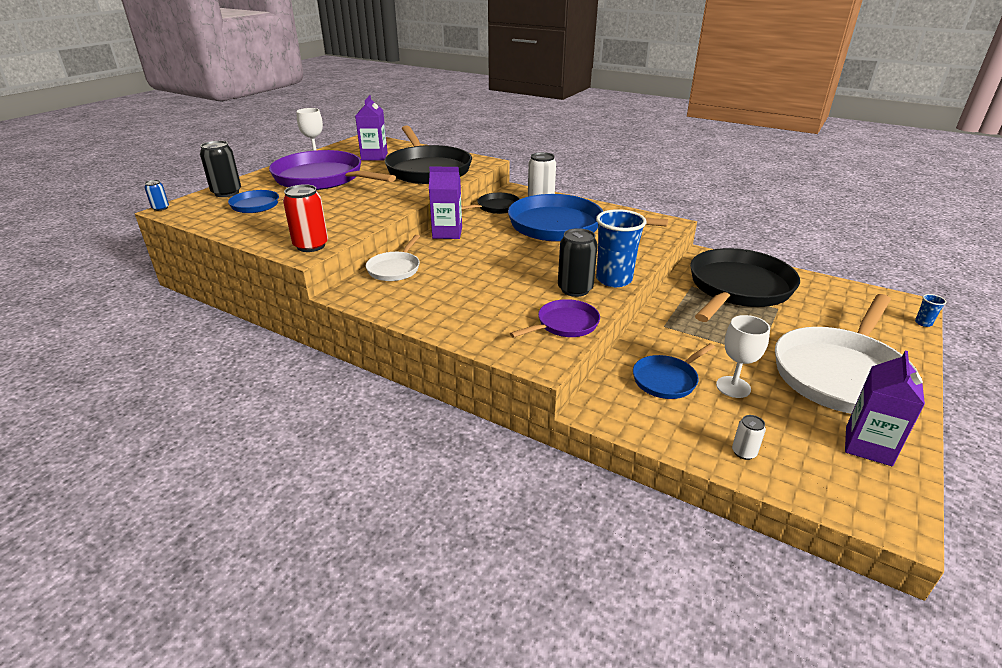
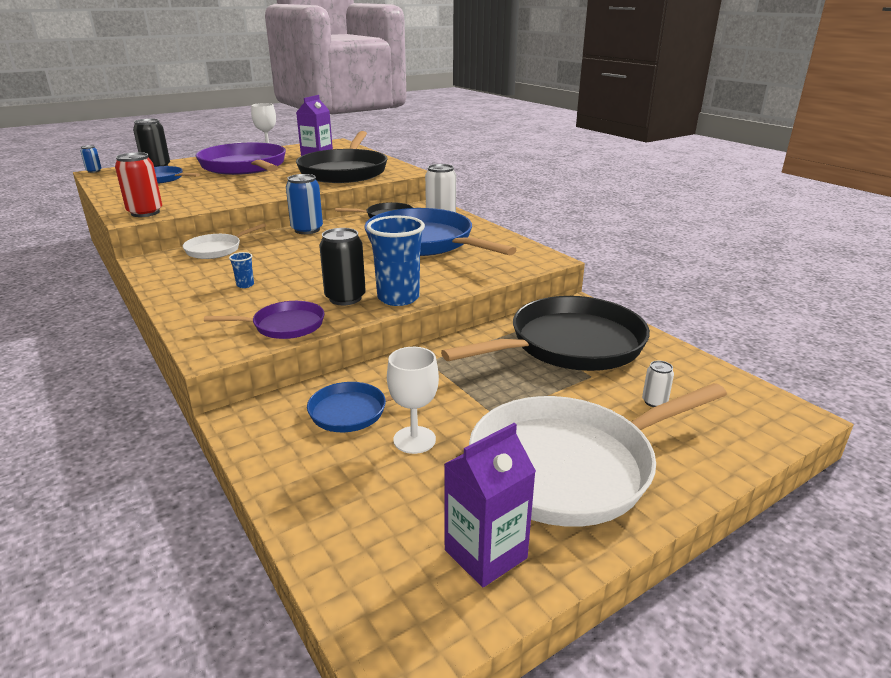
camera: 25 degrees right, 5 degrees down
purple carton [429,167,462,239] -> blue can [286,174,323,234]
white can [732,415,766,460] -> white can moved to [642,361,674,407]
blue cup [915,294,947,327] -> blue cup moved to [229,252,254,288]

